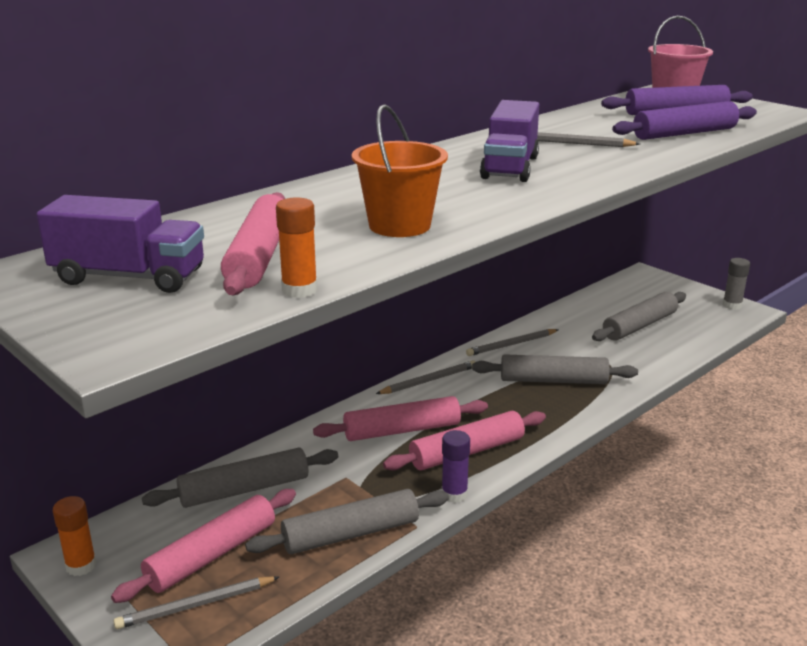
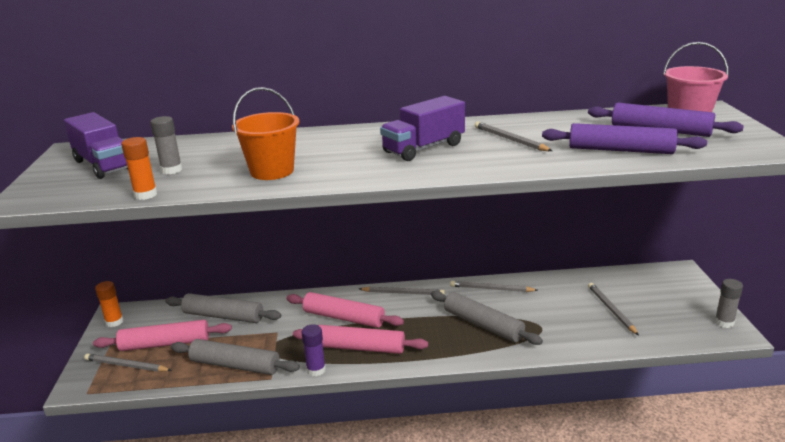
camera: 40 degrees right, 0 degrees up
pink rolling pin [221,192,285,295] -> grey glue stick [150,116,182,174]
grey rolling pin [592,292,686,341] -> grey pencil [588,283,639,335]

